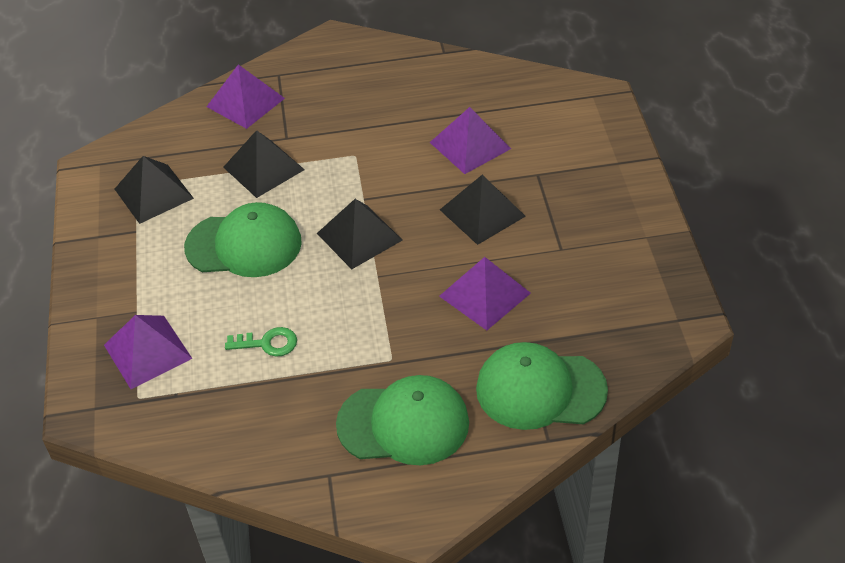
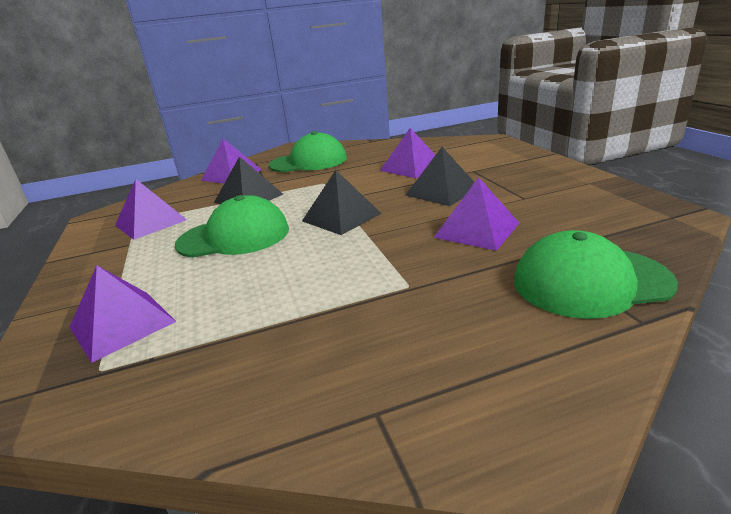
camera: 10 degrees left, 20 degrees down
black pyramid [115,156,194,224] -> purple pyramid [115,179,187,240]
green key [225,327,297,357] -> none
green cap [336,375,469,465] -> green cap moved to [269,131,347,172]

